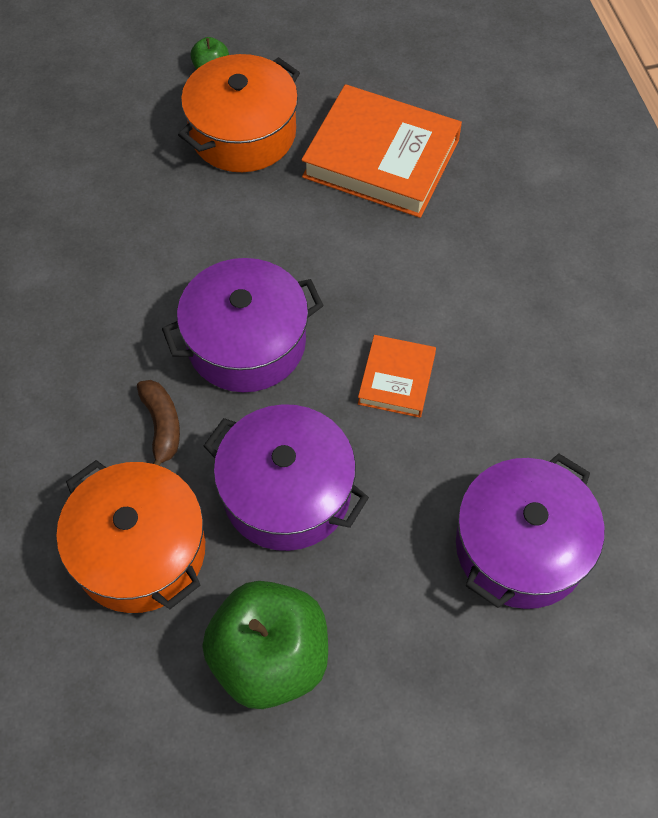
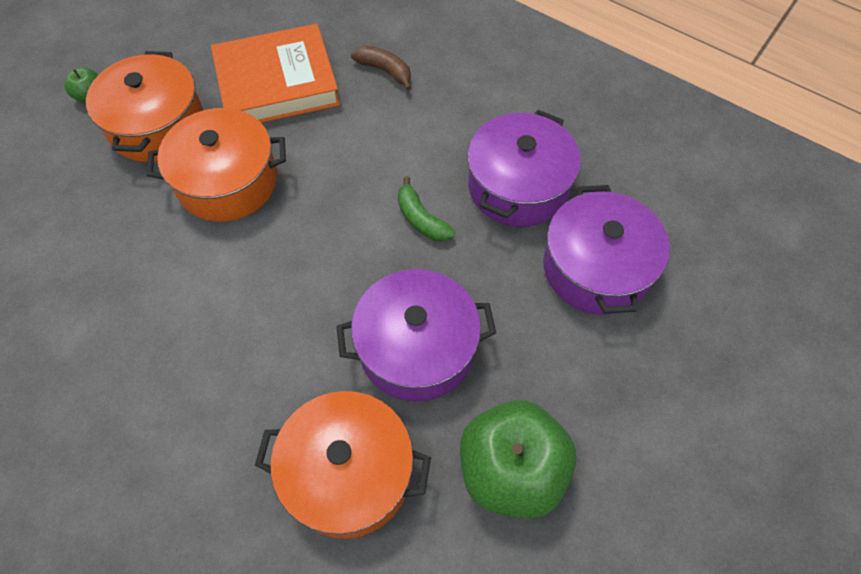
camera: 40 degrees left, 0 degrees up
brown banana [137,380,180,466] -> brown banana moved to [351,46,411,91]
purple pot [162,258,324,392] -> purple pot moved to [467,110,581,227]
orange book [358,335,436,418] -> green banana [398,176,455,242]
none -> orange pot [147,108,286,222]

